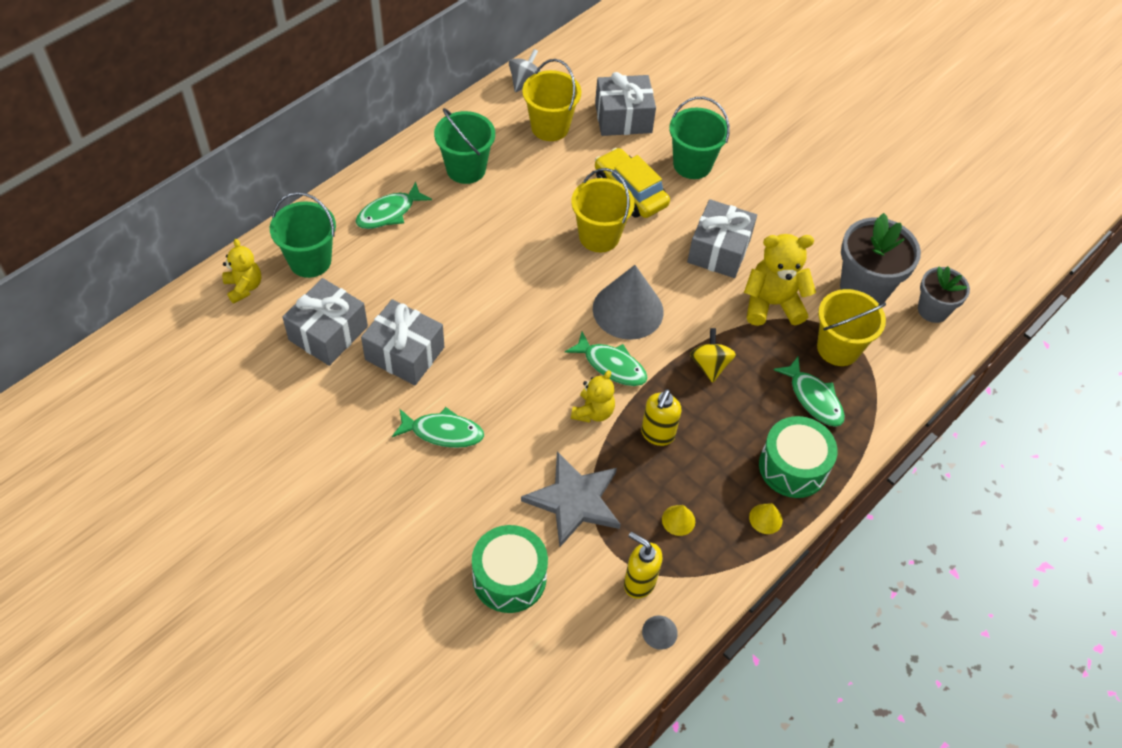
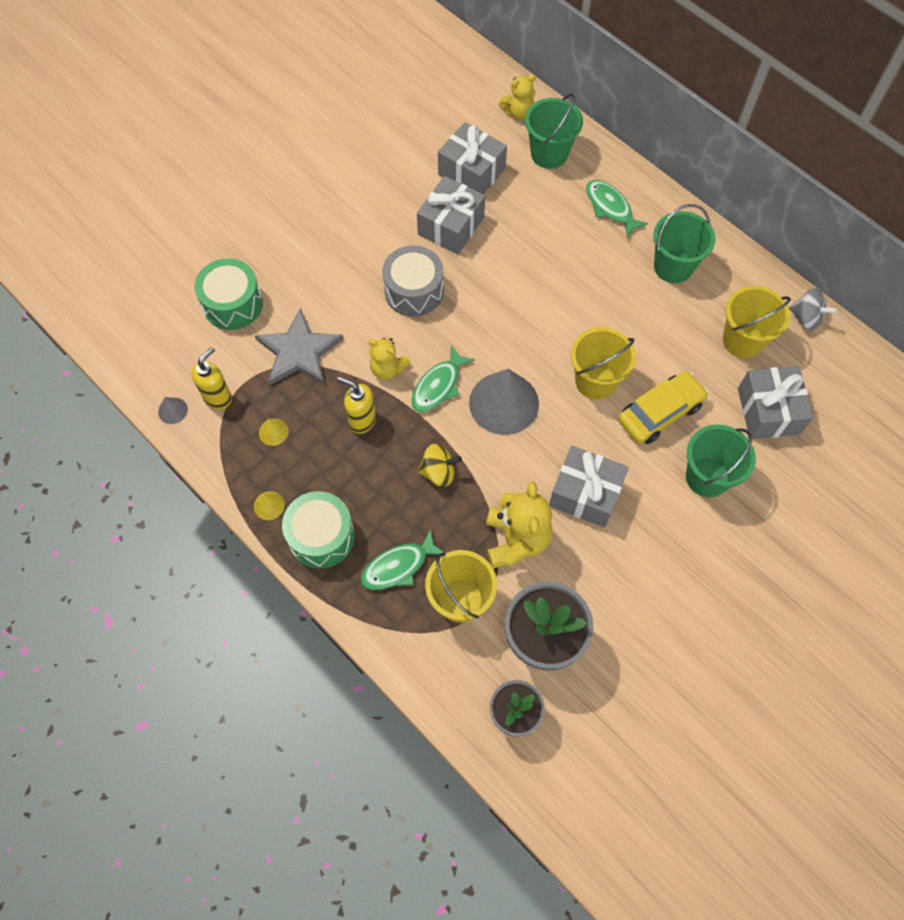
camera: 95 degrees right, 10 degrees up
green fish [392,407,484,448] -> none
none -> grey drum [382,245,444,317]

